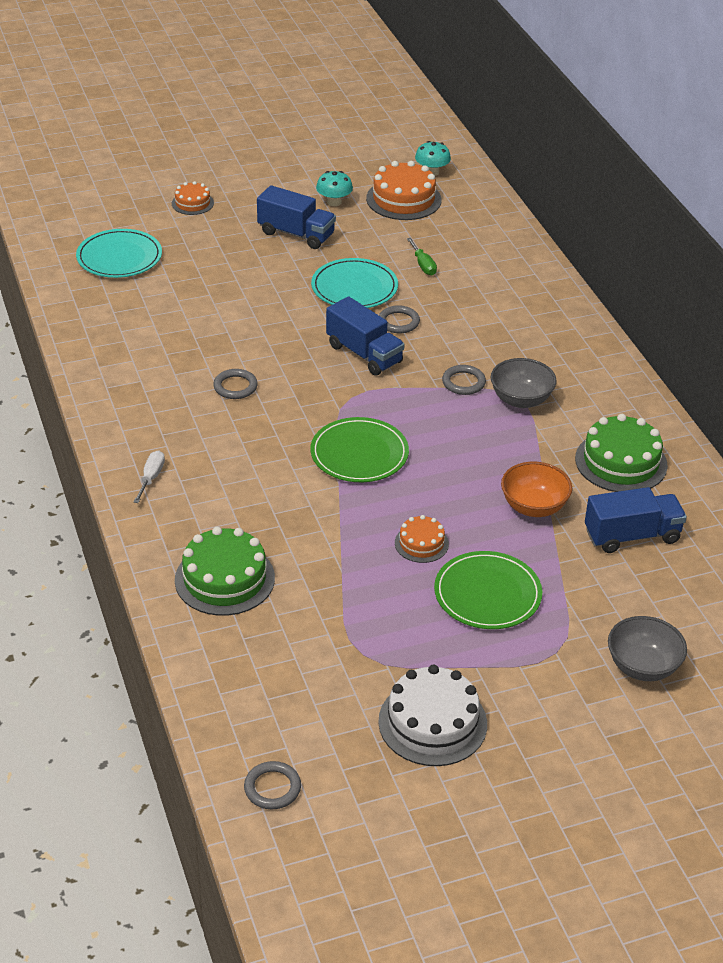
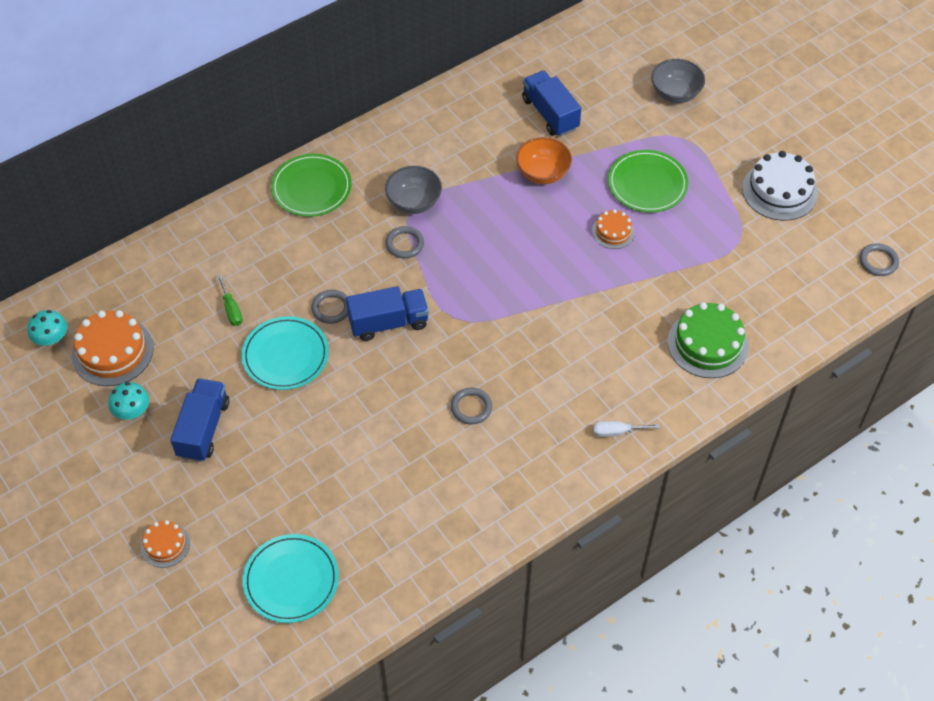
camera: 105 degrees left, 15 degrees up
green plate [310,417,409,482] -> green plate moved to [271,154,352,217]
blue truck [326,296,405,376] -> blue truck turned 45 degrees clockwise [346,286,429,341]
green screwdriver [407,238,437,276] -> green screwdriver turned 105 degrees clockwise [217,275,242,326]
green cake [575,414,668,492] -> none

